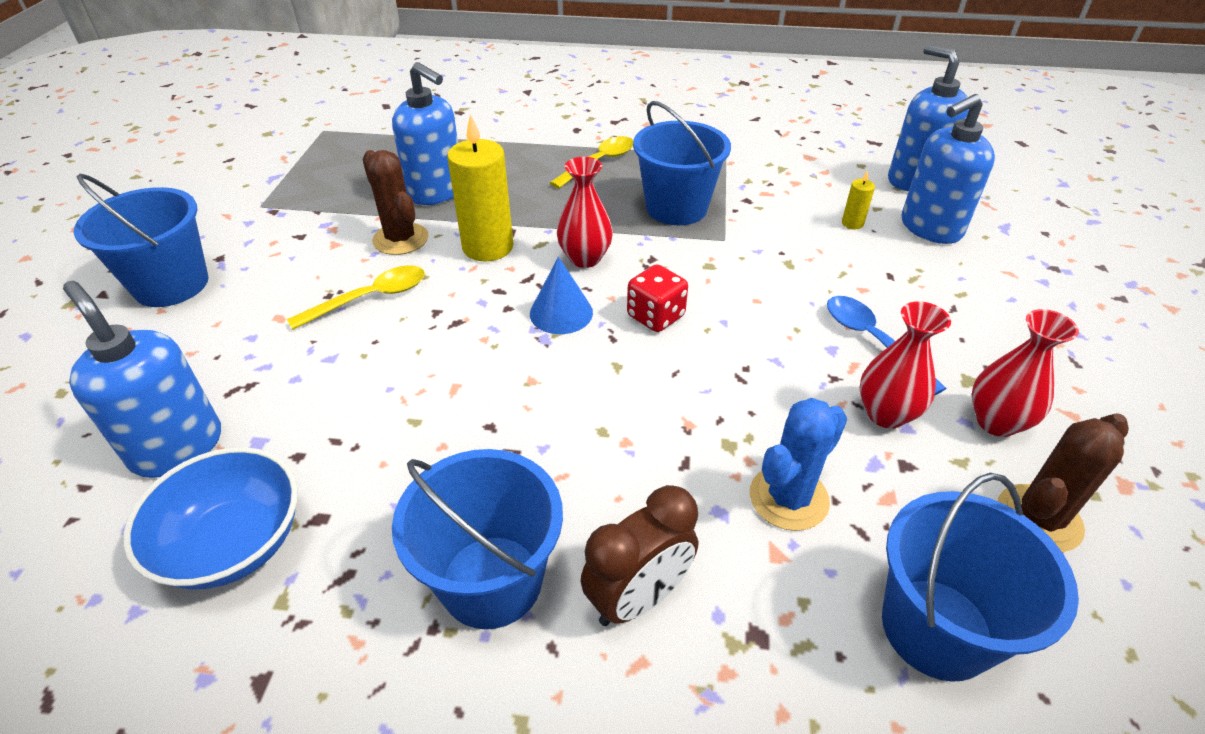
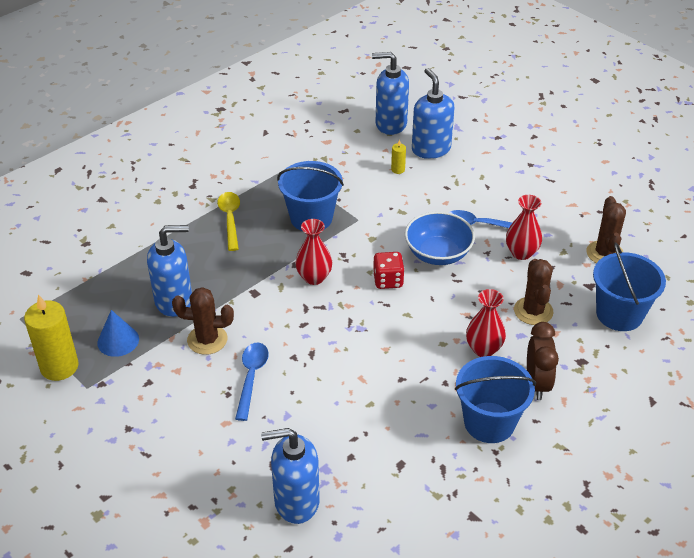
camera: 50 degrees left, 0 degrees up
blue bucket [74,173,208,307] -> none
blue bowl [123,447,298,590] -> blue bowl moved to [405,211,475,265]
yellow spoon [287,265,425,330] -> blue spoon [235,342,269,421]
yellow candle [447,114,513,261] -> yellow candle moved to [24,294,79,381]
blue cone [530,257,593,334] -> blue cone moved to [97,310,139,357]
blue cactus [750,398,847,531] -> brown cactus [514,259,553,325]
blue soap dispenser [902,94,995,244] -> blue soap dispenser turned 150 degrees clockwise [412,68,454,159]
red vase [972,309,1079,437] -> red vase moved to [466,289,506,357]

